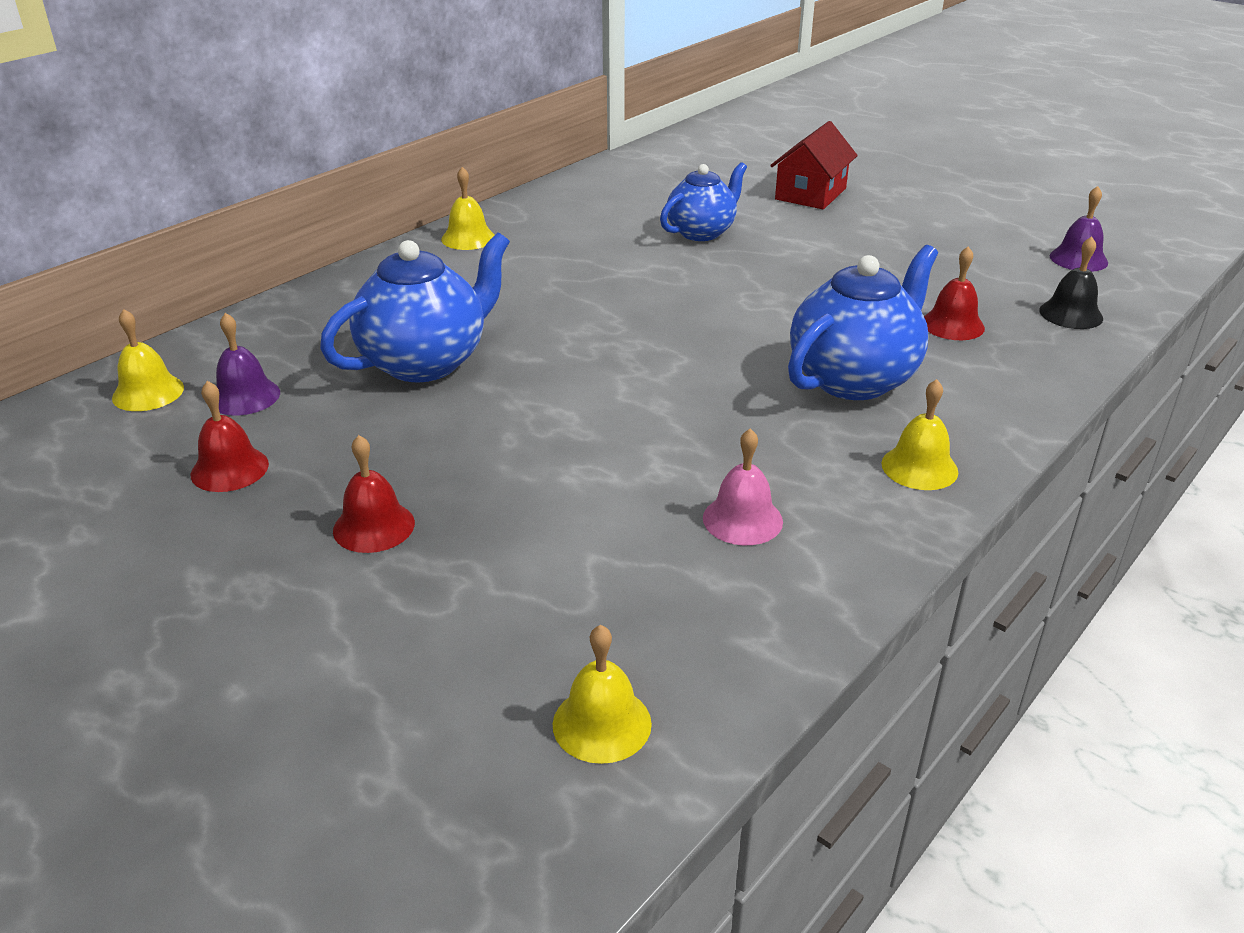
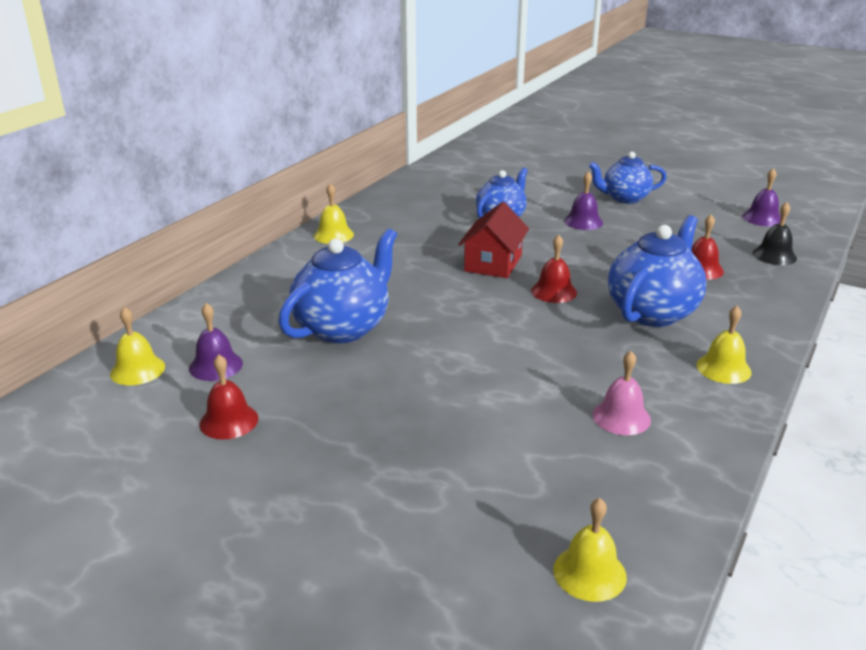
camera: 10 degrees left, 5 degrees down
red bell [333,435,415,553] -> red bell moved to [531,235,577,303]
red house [770,121,858,209] -> red house moved to [458,202,529,278]
none -> purple bell [564,171,603,230]
none -> blue teapot [588,152,667,204]

